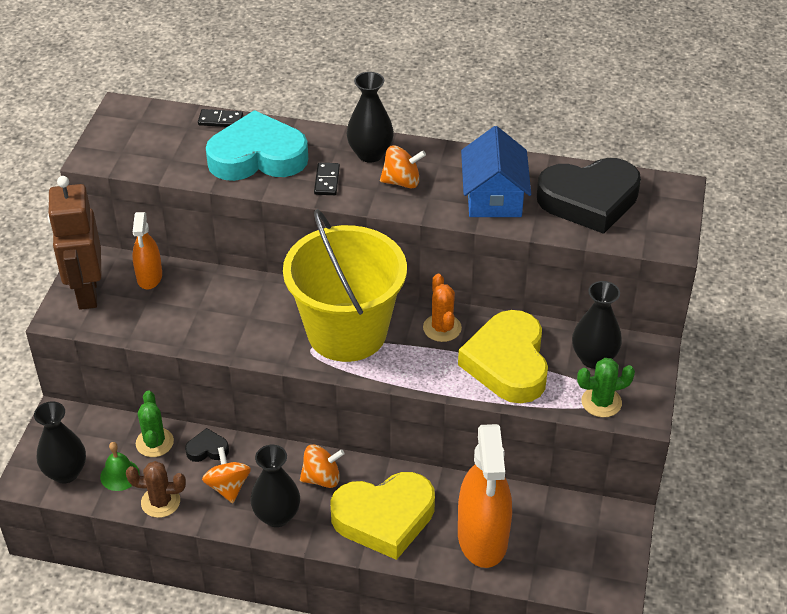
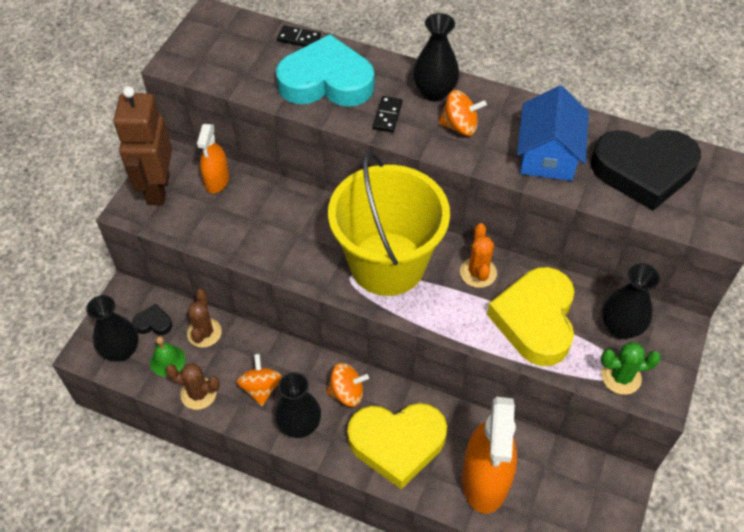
camera: 10 degrees right, 10 degrees up
green cactus [136,390,174,457] -> brown cactus [187,289,222,348]
black heart [185,428,229,462] -> black heart moved to [132,304,172,335]

